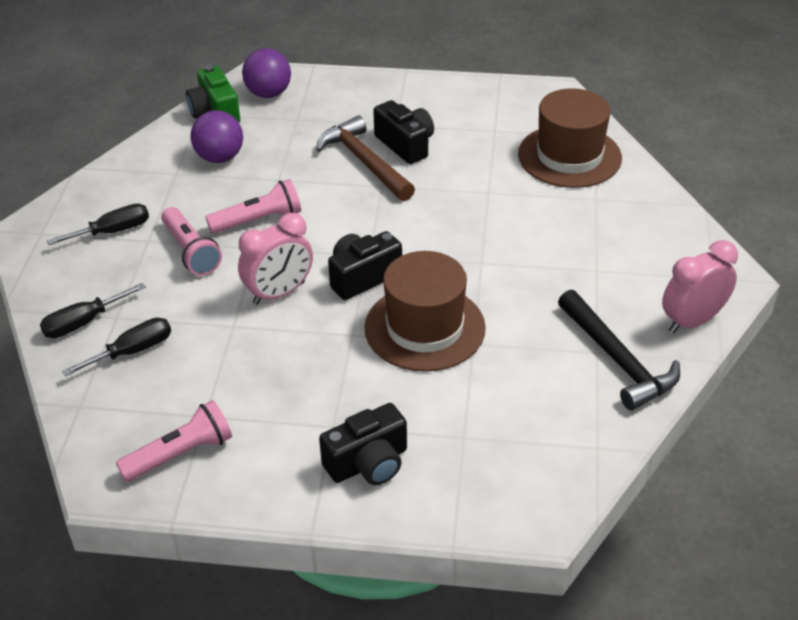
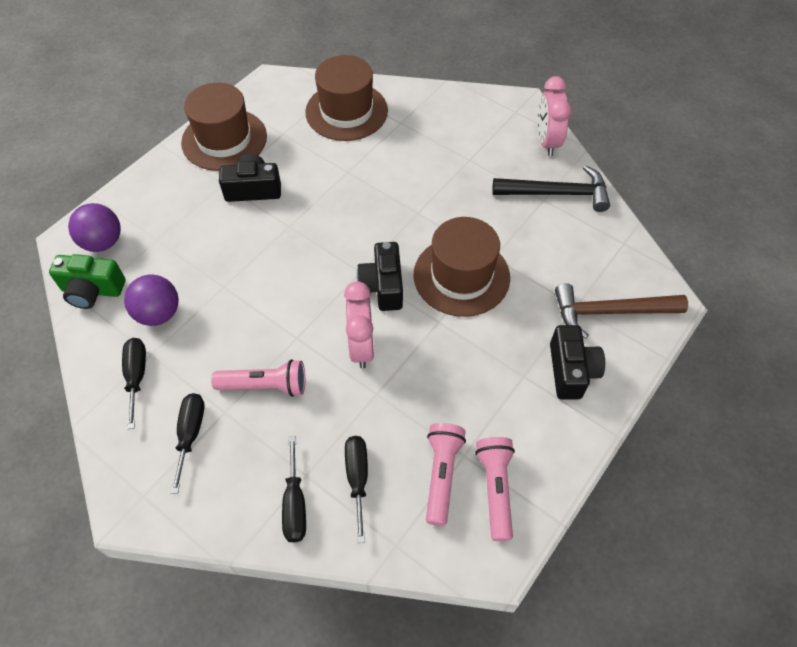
camera: 60 degrees left, 15 degrees up
pink flashlight [206,179,301,234] -> pink flashlight moved to [426,423,466,526]
brown hammer [316,116,415,201] -> brown hammer moved to [555,283,688,339]
none -> black screwdriver [122,338,146,429]
none -> brown hat [181,83,267,171]

